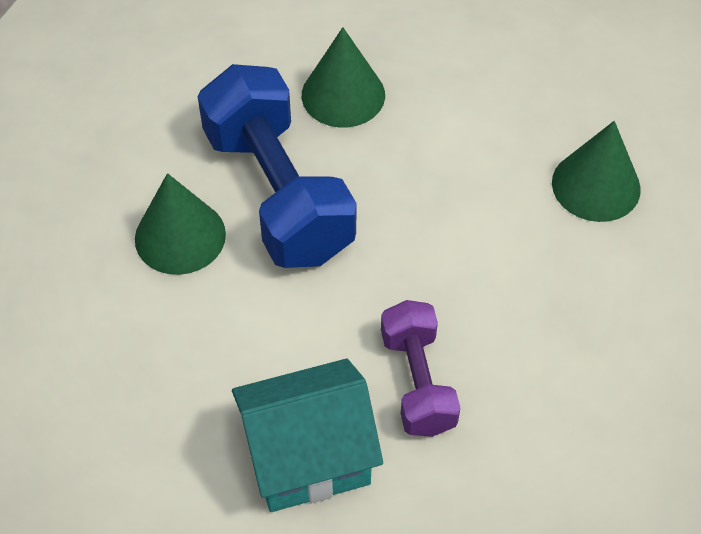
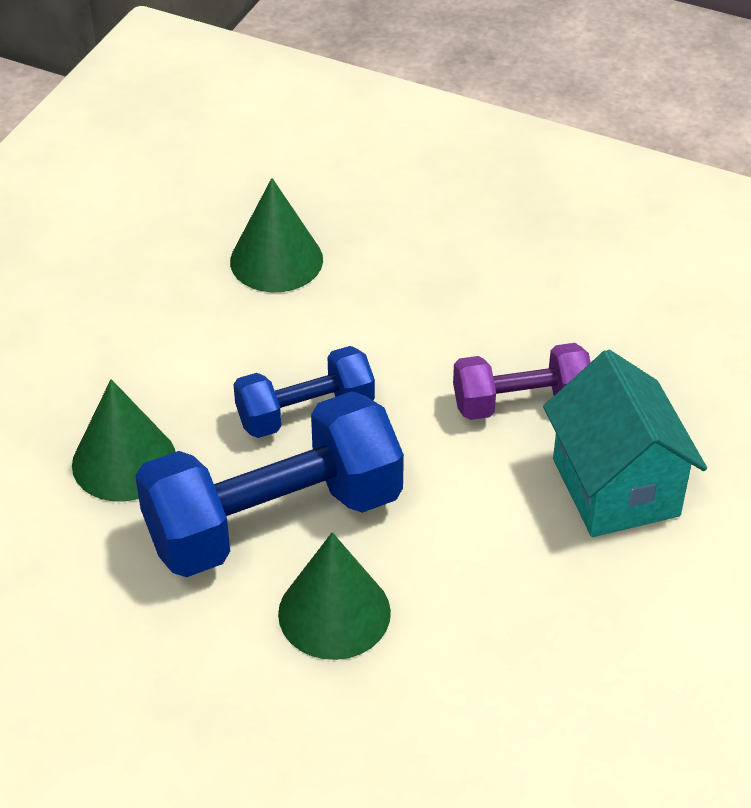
camera: 90 degrees left, 10 degrees down
none -> blue dumbbell [233,346,375,438]

